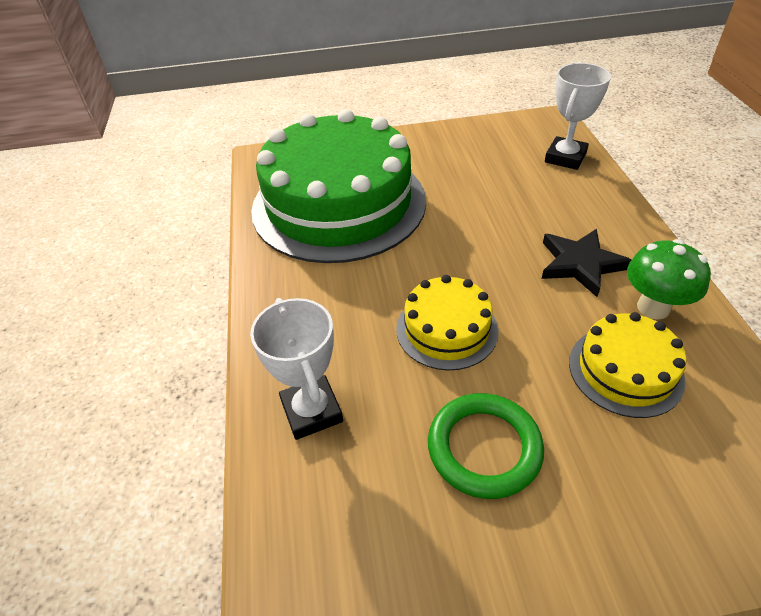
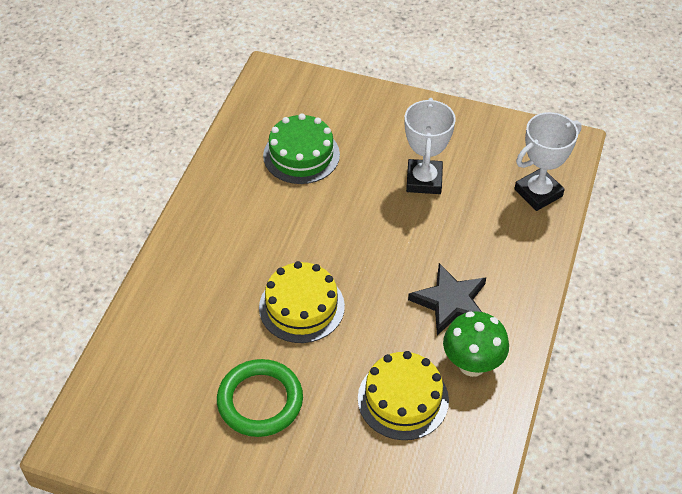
camera: 25 degrees right, 5 degrees up
white trophy [250,298,343,440] -> white trophy moved to [404,98,456,194]
green cake [251,109,426,263] -> green cake [263,114,340,184], size x0.46

